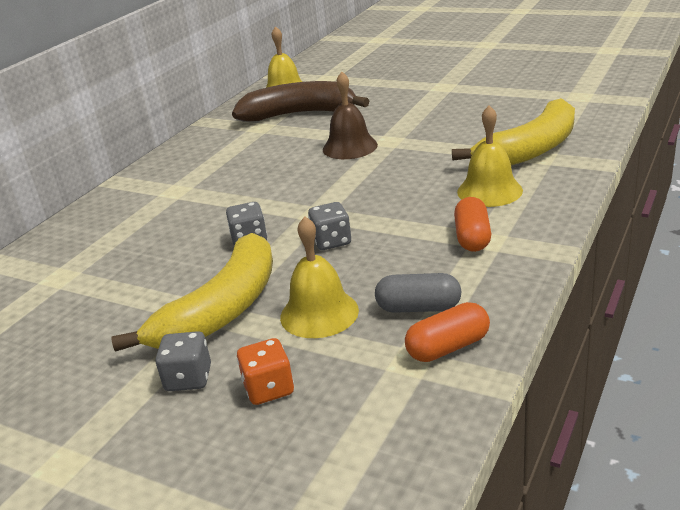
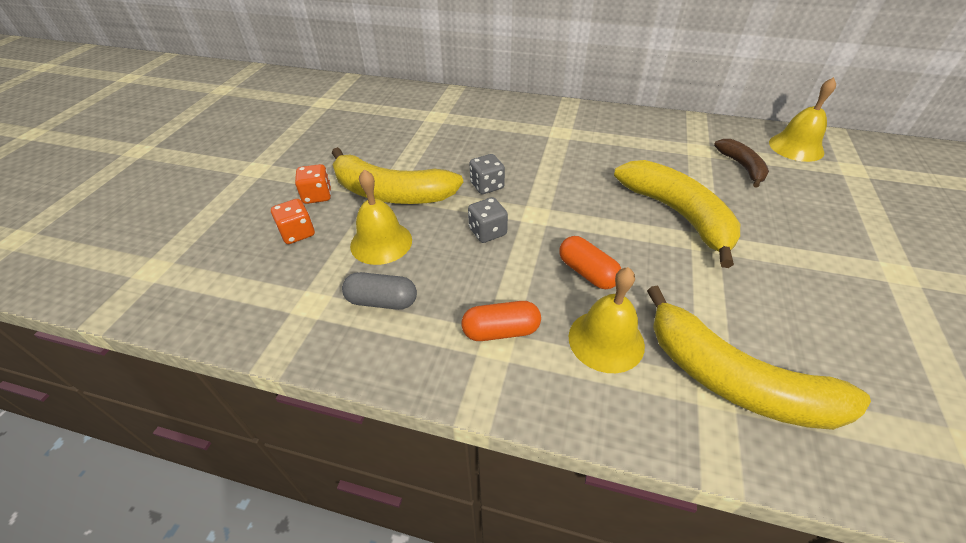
camera: 75 degrees right, 15 degrees up
grey dice [156,331,211,391] -> orange dice [295,164,331,204]
brown banana [232,81,369,121] -> brown banana [714,139,769,188], size x0.54
brown bell [323,71,378,159] -> yellow banana [614,160,740,268]
grey capsule [375,273,462,313] -> grey capsule turned 75 degrees counterclockwise [342,272,417,310]
orange capsule [405,302,490,362] -> orange capsule moved to [559,236,621,289]

